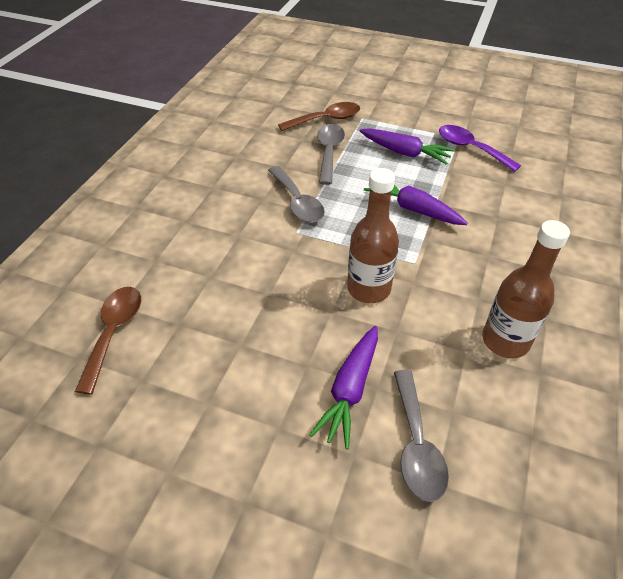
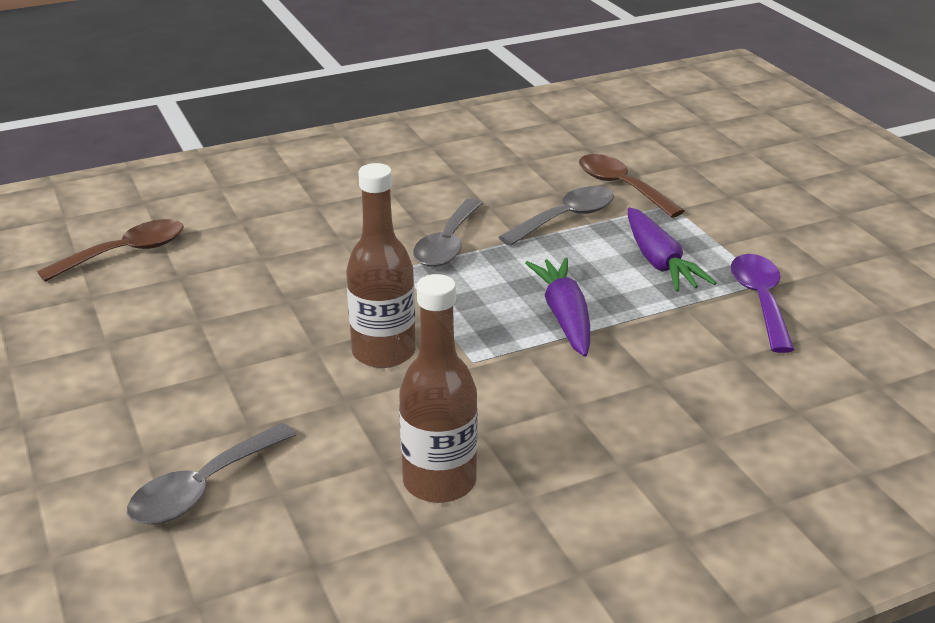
camera: 45 degrees right, 15 degrees down
brown spoon [278,102,360,131] -> brown spoon turned 150 degrees counterclockwise [579,154,685,218]
purple carrot [309,326,378,450] -> none

